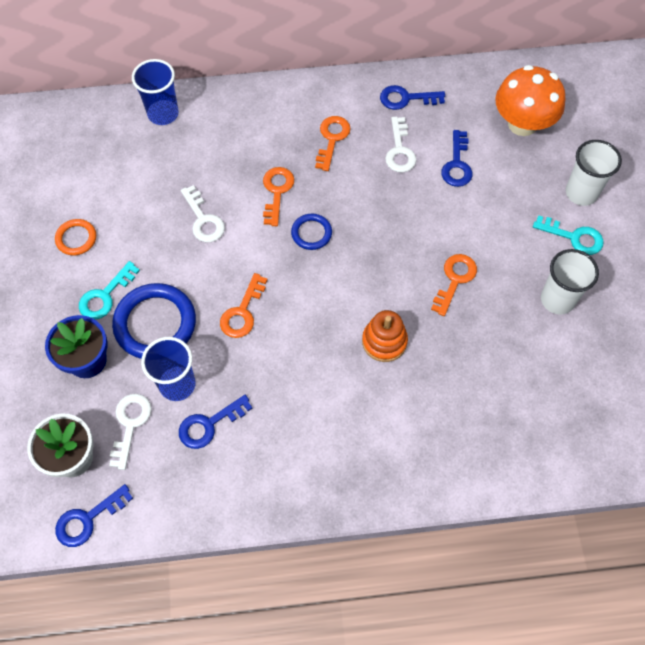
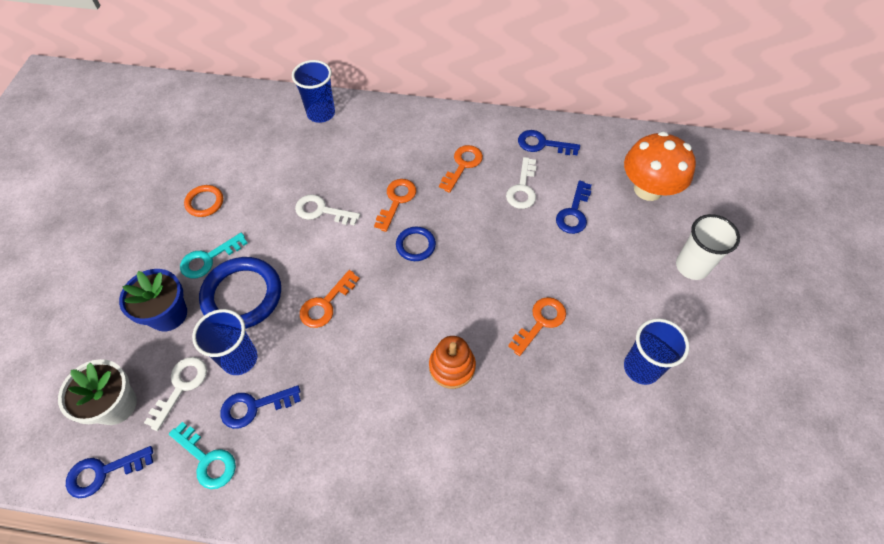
camera: 15 degrees right, 5 degrees down
white key [181,185,225,242] -> white key turned 120 degrees clockwise [295,194,360,226]
turquoise key [533,215,603,255] -> turquoise key moved to [169,422,236,489]
white cup [541,249,599,315] -> blue cup [624,318,689,385]

